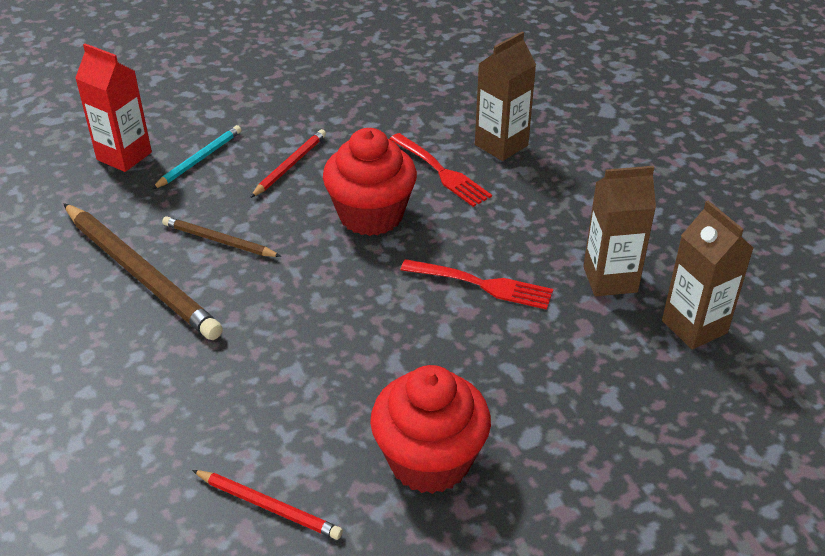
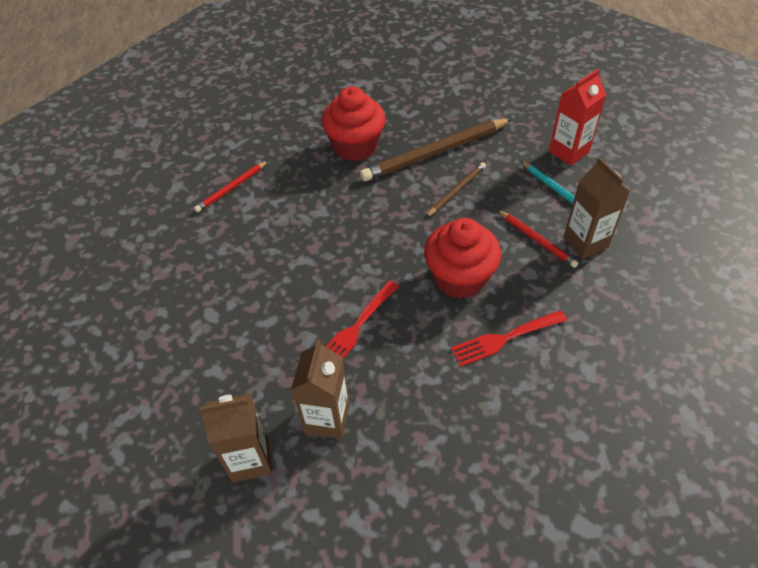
camera: 110 degrees right, 10 degrees up
red cupcake [370,365,491,494] -> red cupcake moved to [321,86,386,161]
brown carton [475,32,536,161] -> brown carton moved to [563,157,630,259]

